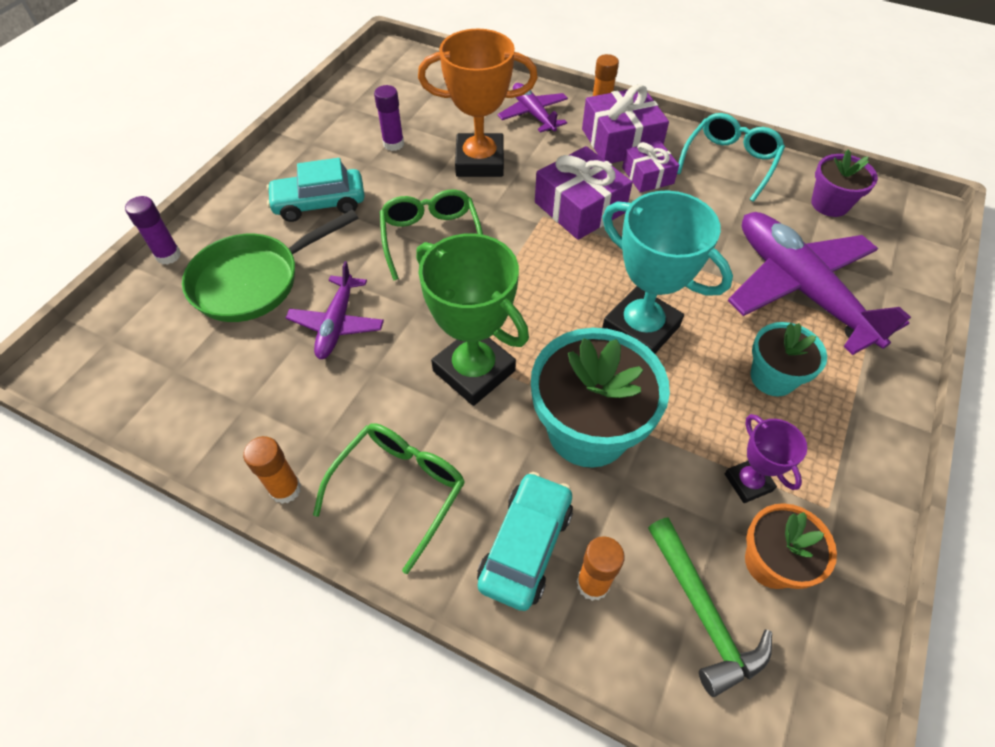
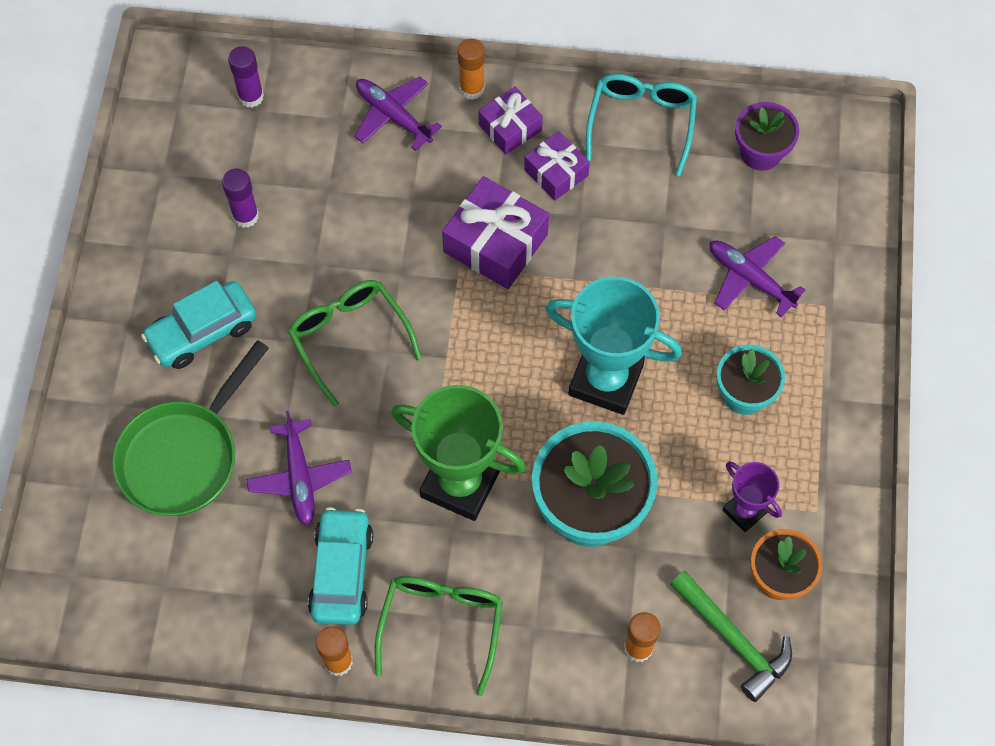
camera: 20 degrees left, 10 degrees up
purple glue stick [125,196,181,265] -> purple glue stick moved to [228,46,264,108]
orange trophy [418,29,538,177] -> none
turquoise car [477,472,573,611] -> turquoise car moved to [308,507,373,625]
purple gift [582,84,669,163] -> purple gift [478,86,543,155], size x0.62
purple plane [728,212,911,355] -> purple plane [710,236,805,317], size x0.53

